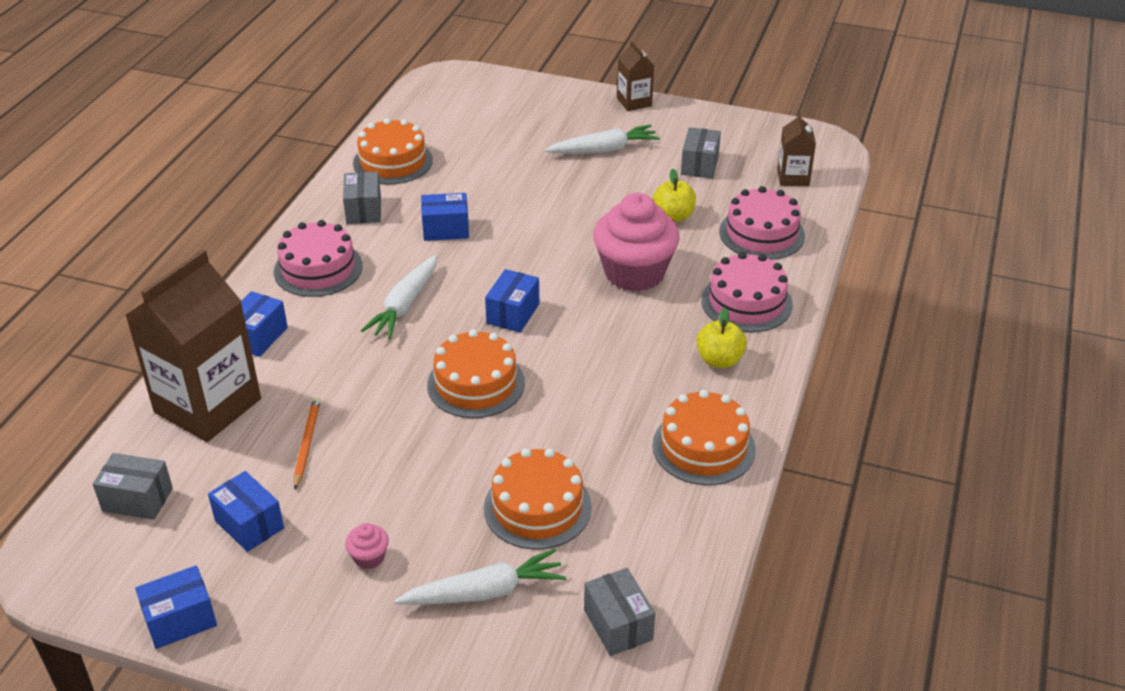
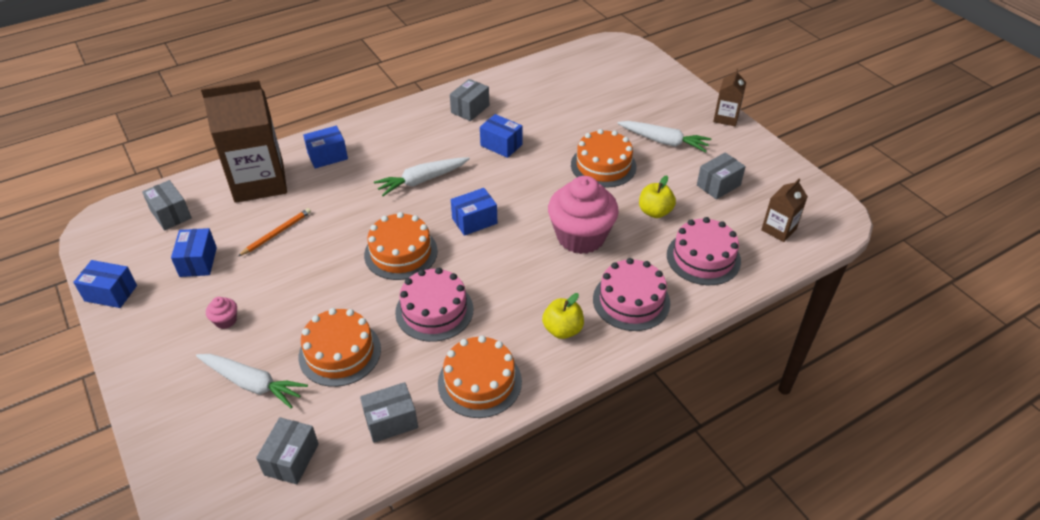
camera: 40 degrees right, 5 degrees up
pink cake [274,220,363,297] -> pink cake moved to [395,268,473,342]
orange cake [353,118,433,184] -> orange cake moved to [571,129,637,188]
none -> grey box [360,382,418,443]

